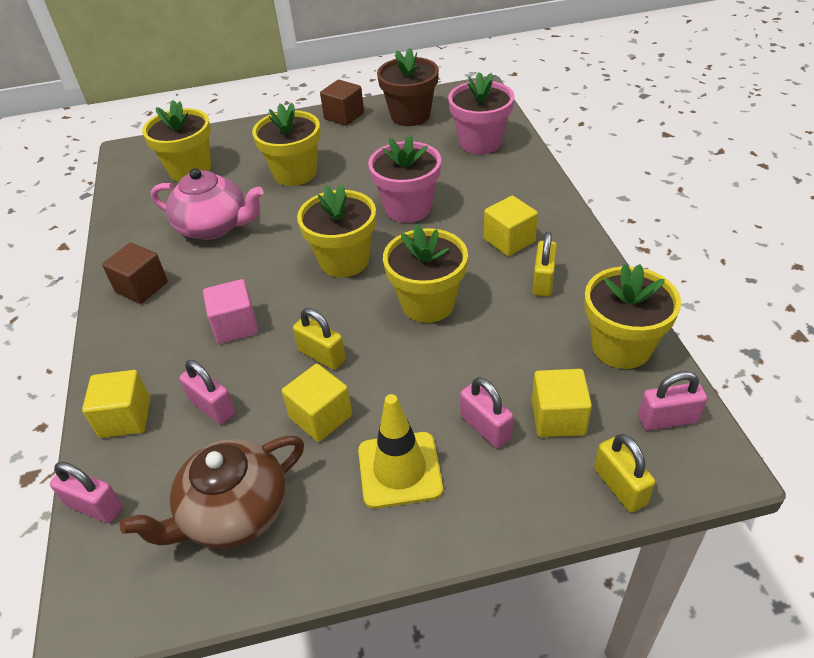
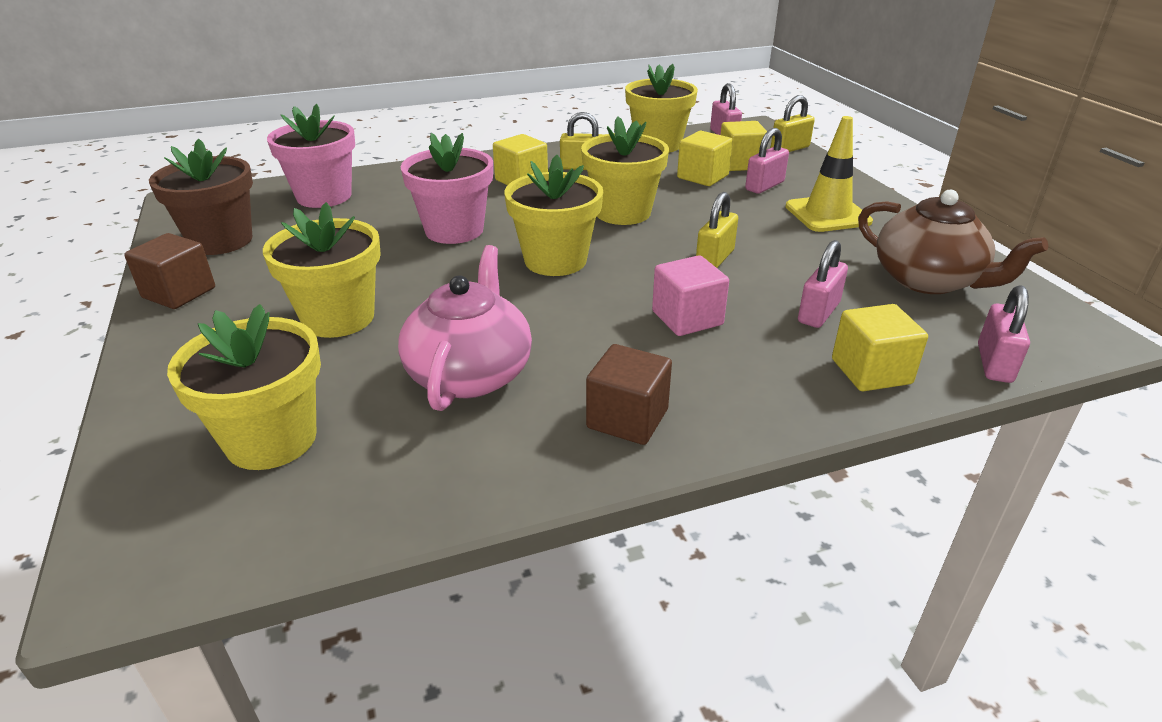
camera: 100 degrees left, 10 degrees down
yellow cube [282,364,352,442] -> yellow cube moved to [677,131,733,186]

